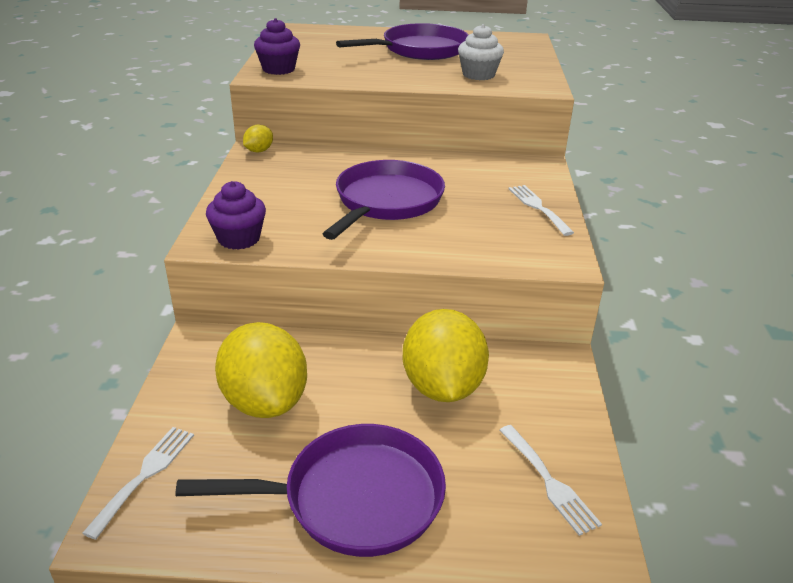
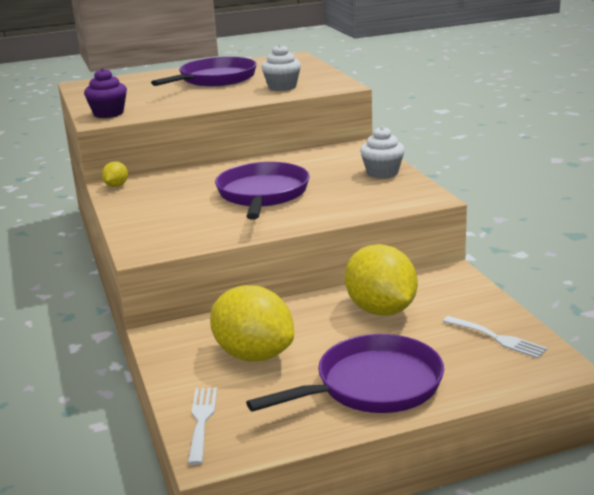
camera: 20 degrees left, 10 degrees down
purple cupcake [206,181,266,250] -> none
white fork [508,185,574,236] -> white cupcake [360,126,405,178]

